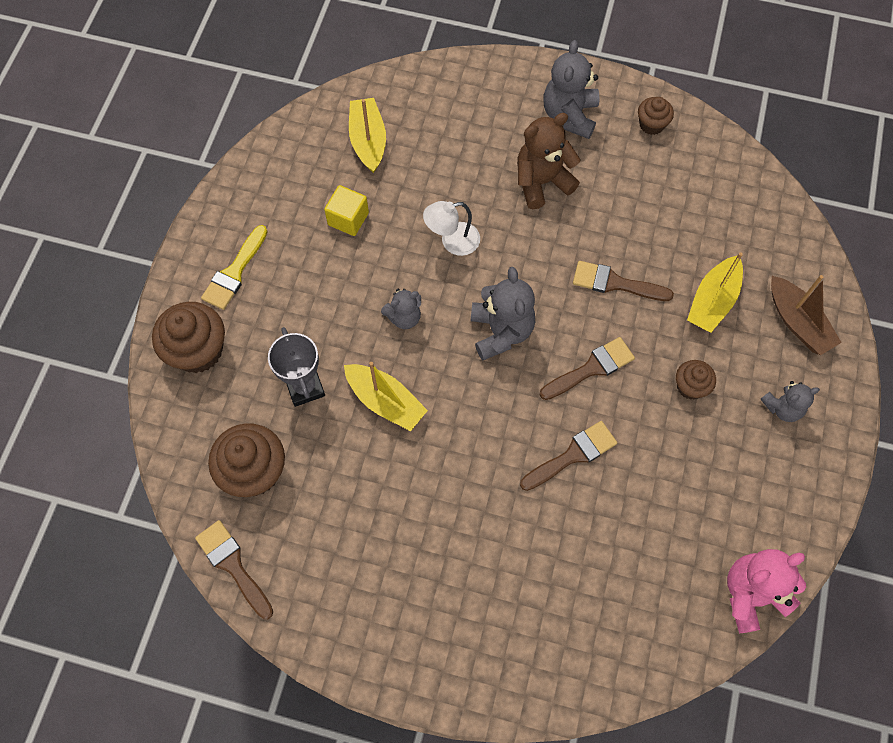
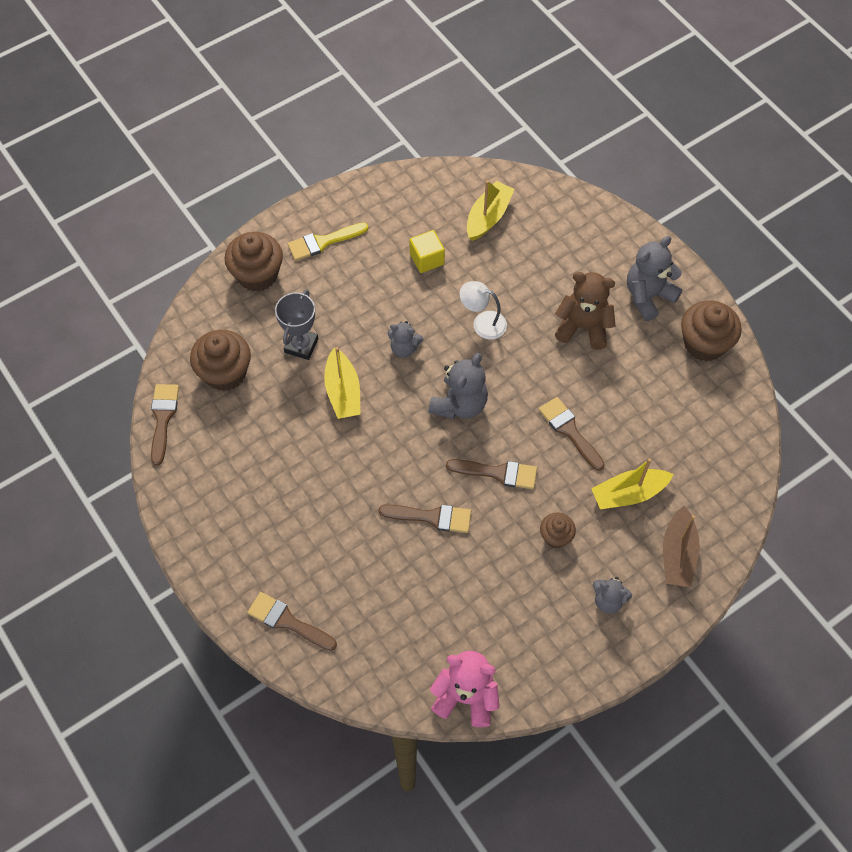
camera: 40 degrees right, 5 degrees down
brown cupcake [638,97,674,135] -> brown cupcake [681,301,741,361], size x1.79
none -> brown brush [247,592,337,651]

